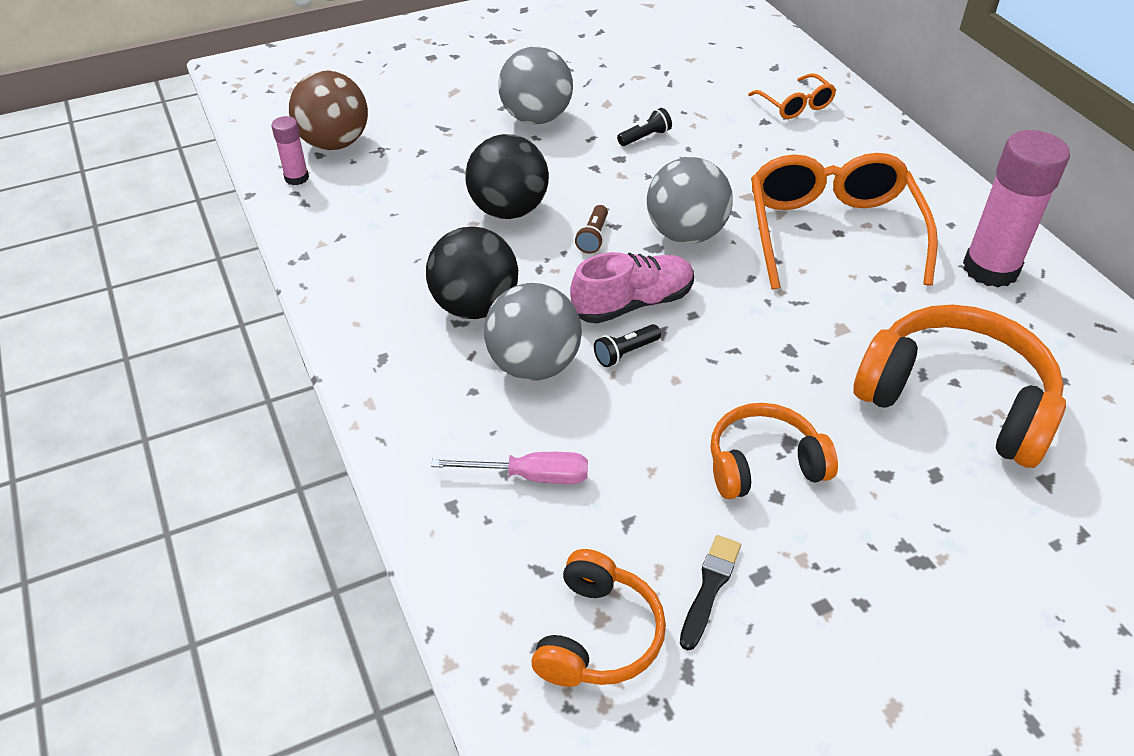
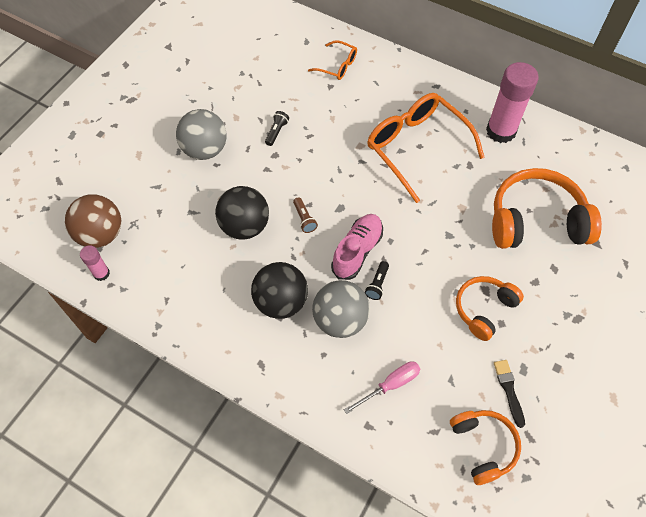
camera: 35 degrees left, 15 degrees up
grey ball [647,157,733,244] -> none

